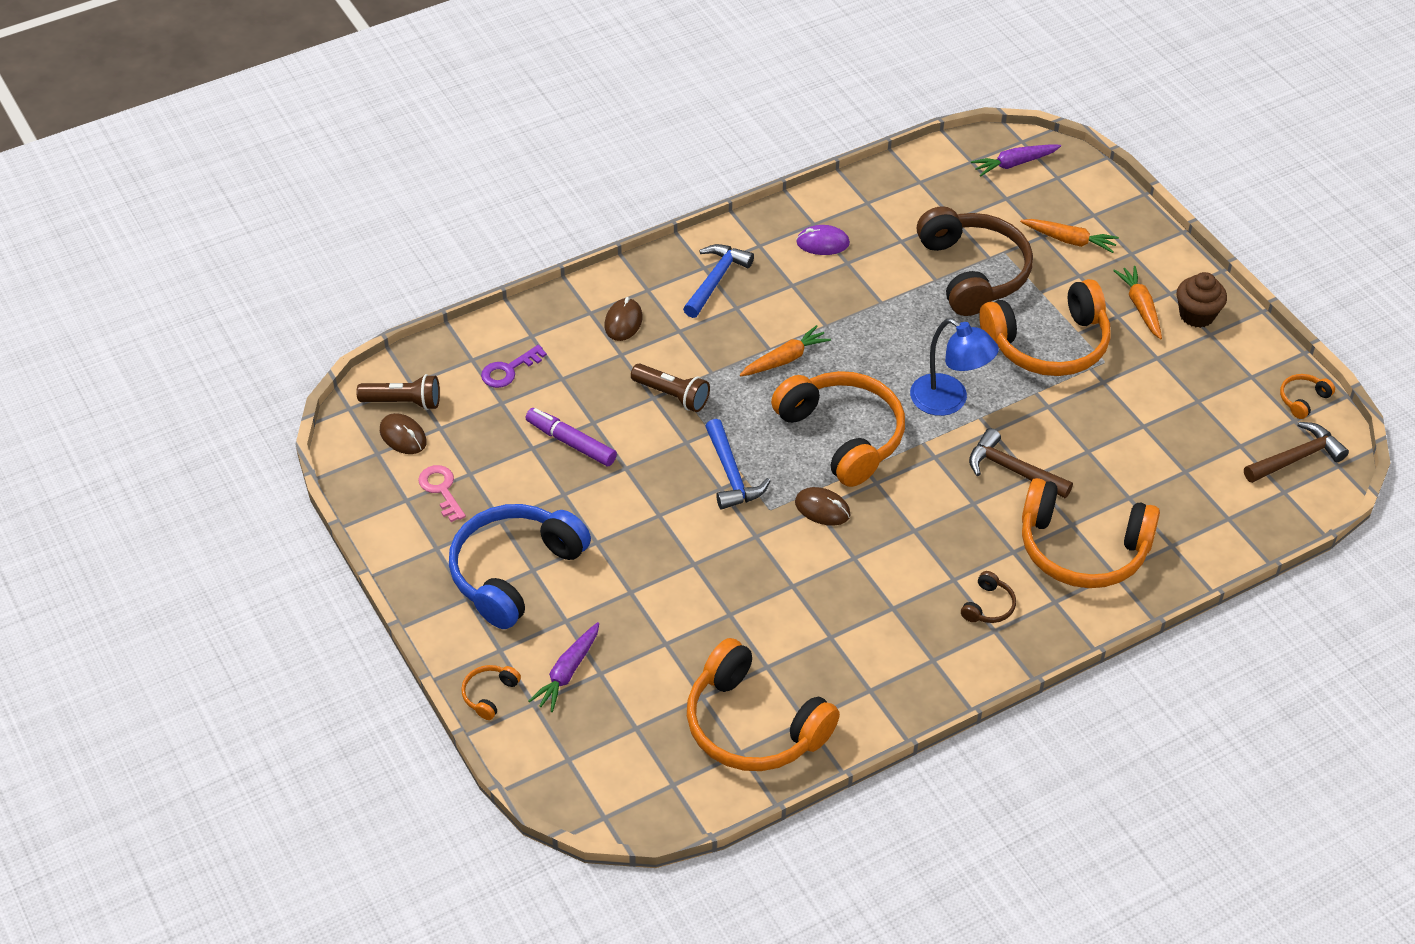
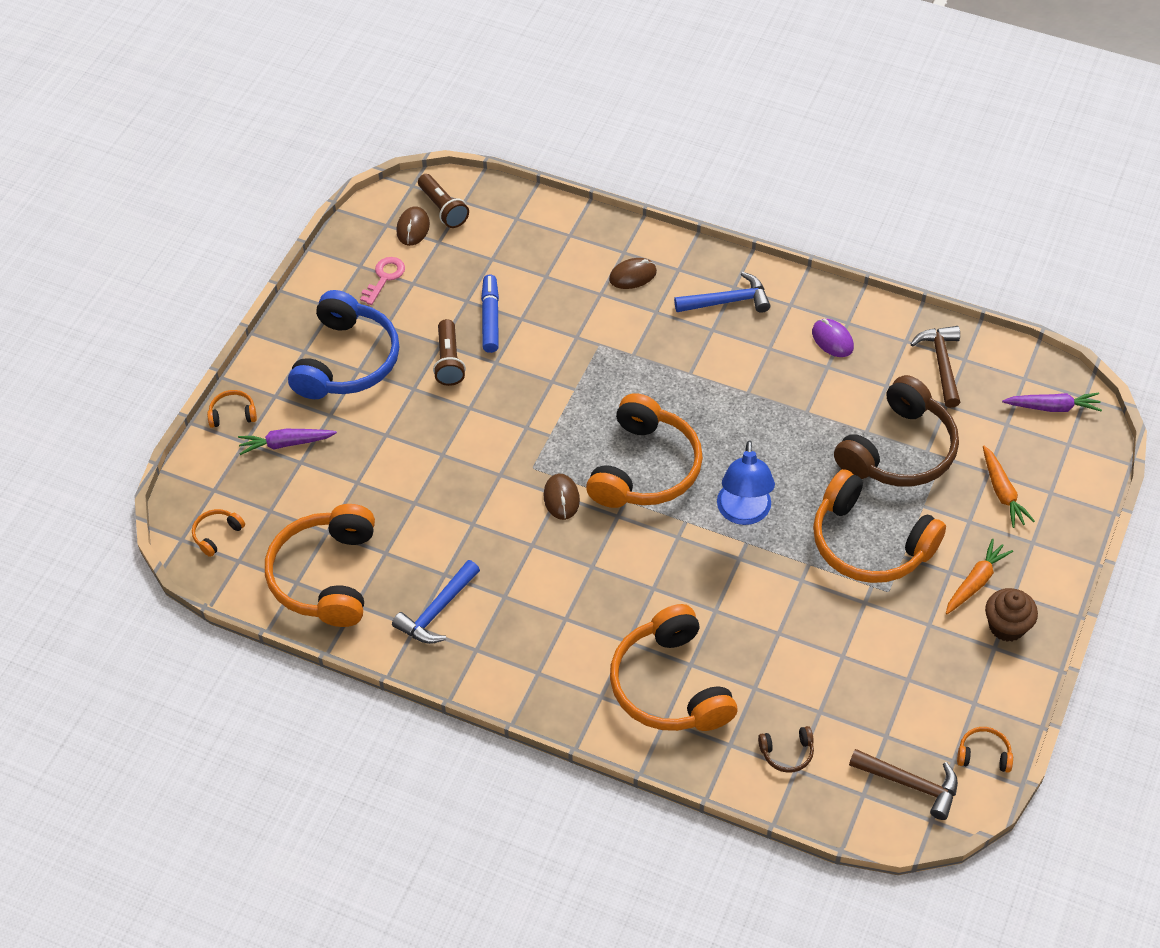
camera: 55 degrees right, 5 degrees up
blue headphones [449,504,591,629] -> blue headphones turned 105 degrees clockwise [288,290,399,399]
purple key [481,345,547,388] -> none
purple marker [526,408,617,466] -> blue marker [481,274,499,353]
brown flashlight [631,363,710,412] -> brown flashlight moved to [433,319,466,386]
blue hammer [705,419,771,510] -> blue hammer moved to [392,560,480,644]
orange carrot [740,325,831,376] -> none
brown headphones [961,571,1016,623] -> brown headphones moved to [758,726,814,773]
brown hammer [969,428,1073,498] -> brown hammer moved to [911,326,961,408]
purple carrot [971,144,1061,176] -> purple carrot turned 150 degrees clockwise [1002,393,1102,412]
none -> orange headphones [192,509,245,557]

